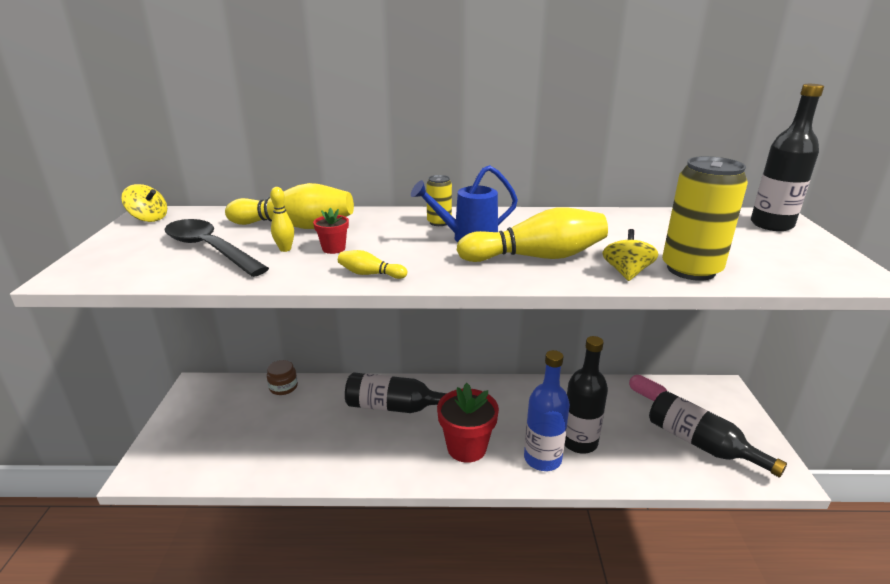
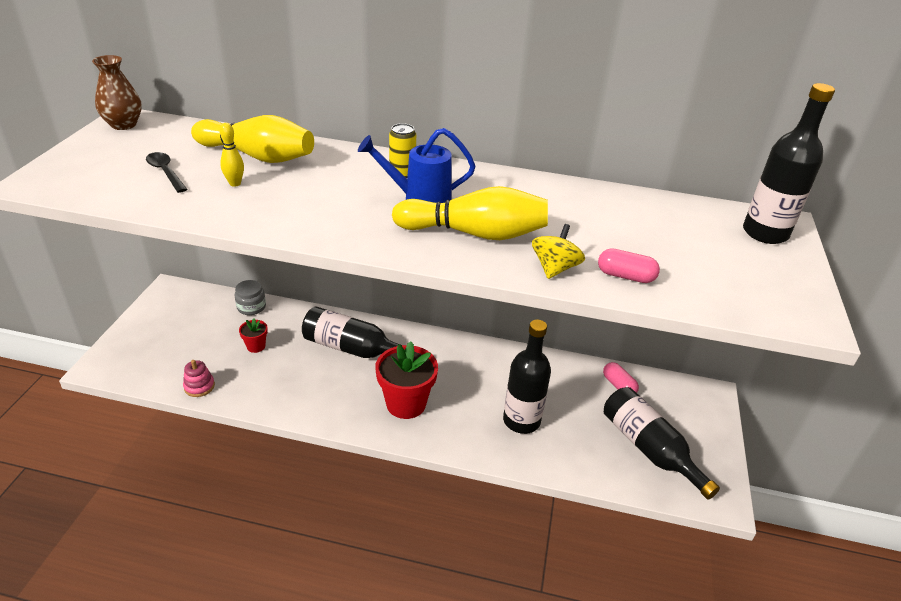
camera: 10 degrees right, 10 degrees up
yellow spinning top [121,184,167,222] -> brown vase [92,55,142,130]
black spoon [164,219,269,277] -> black spoon [146,152,187,193], size x0.53
brown jar [267,360,298,395] -> grey jar [235,280,266,315]
red flower pot [313,208,349,254] -> red flower pot moved to [239,318,268,353]
yellow bowling pin [338,250,407,279] -> none
blue bottle [524,350,570,471] -> none
yellow can [662,156,748,281] -> pink capsule [598,248,660,283]
none -> pink stacking toy [183,360,215,397]

